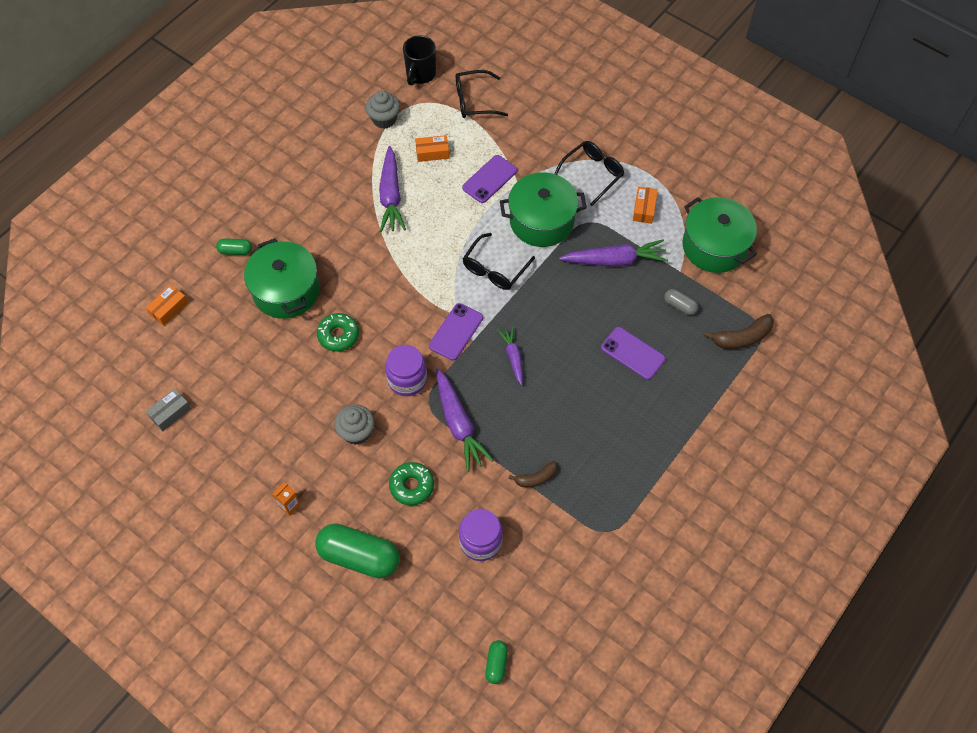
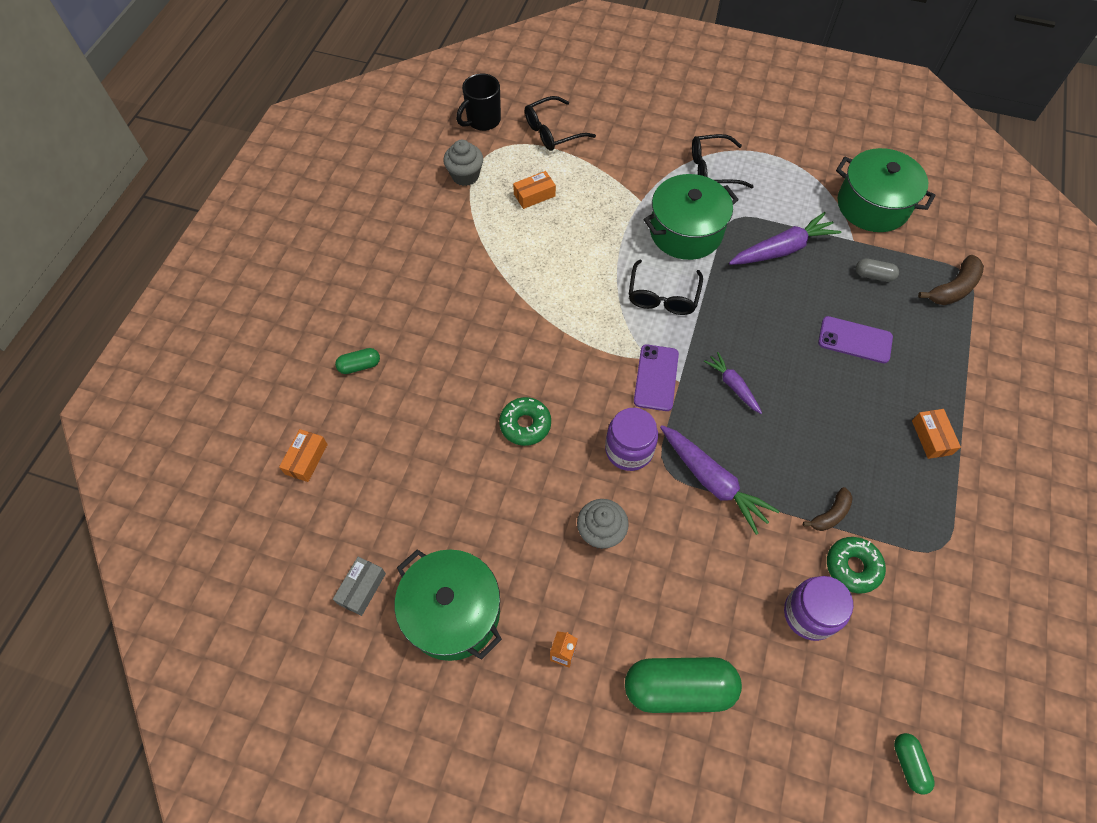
camera: 20 degrees left, 0 degrees up
green pot [244,238,319,319] -> green pot moved to [395,549,502,661]
purple carrot [379,146,406,232] -> none
green donut [389,462,434,506] -> green donut moved to [827,537,886,593]
black mug [403,35,436,85] -> black mug turned 45 degrees clockwise [456,73,501,131]
purple phone [462,155,517,203] -> none
black glasses [554,141,624,206] -> black glasses turned 120 degrees counterclockwise [692,134,754,188]
orange box [633,186,658,224] -> orange box moved to [912,409,961,459]

